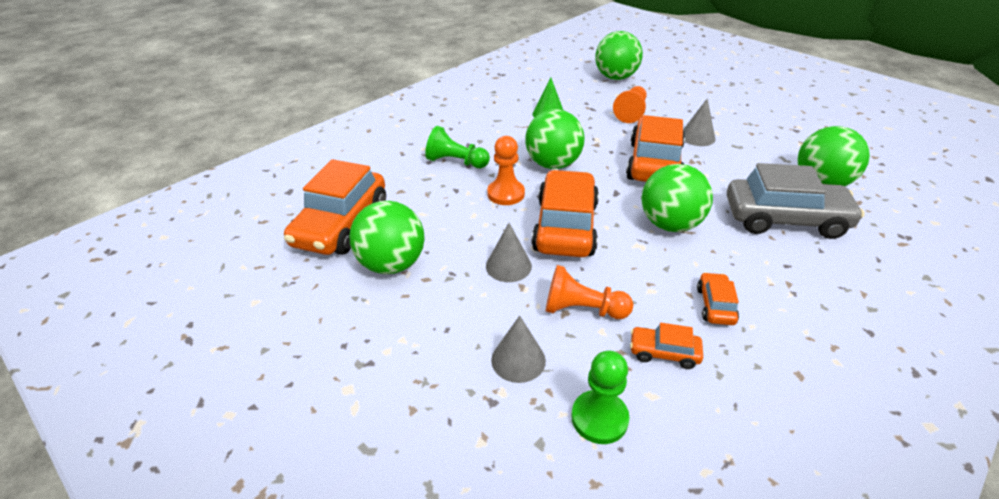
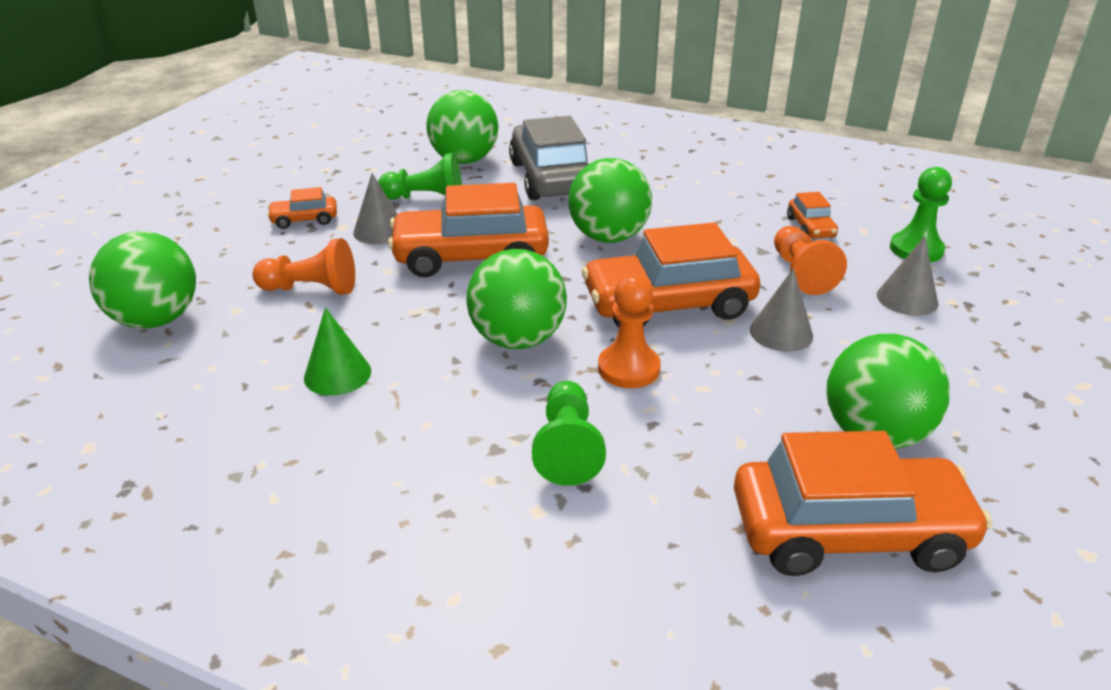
camera: 110 degrees left, 5 degrees down
orange car [697,272,739,325] -> orange car moved to [267,187,337,229]
none -> green pawn [378,153,462,200]

